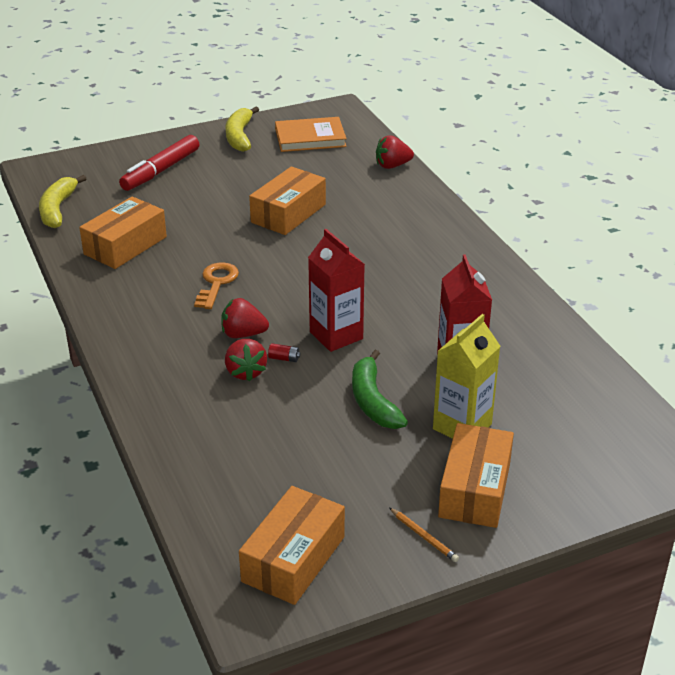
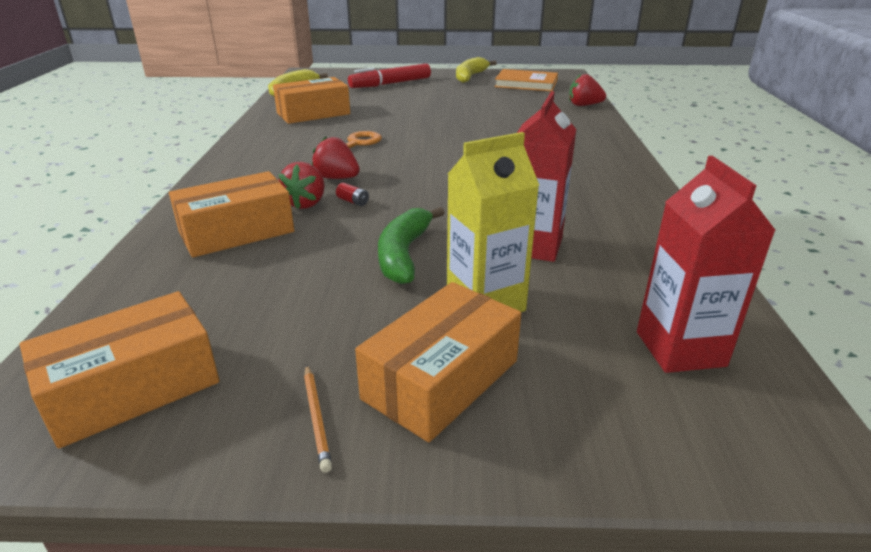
camera: 25 degrees right, 5 degrees down
orange box [249,167,326,235] -> orange box moved to [169,171,294,257]
red carton [308,229,365,352] -> red carton moved to [637,156,776,373]

